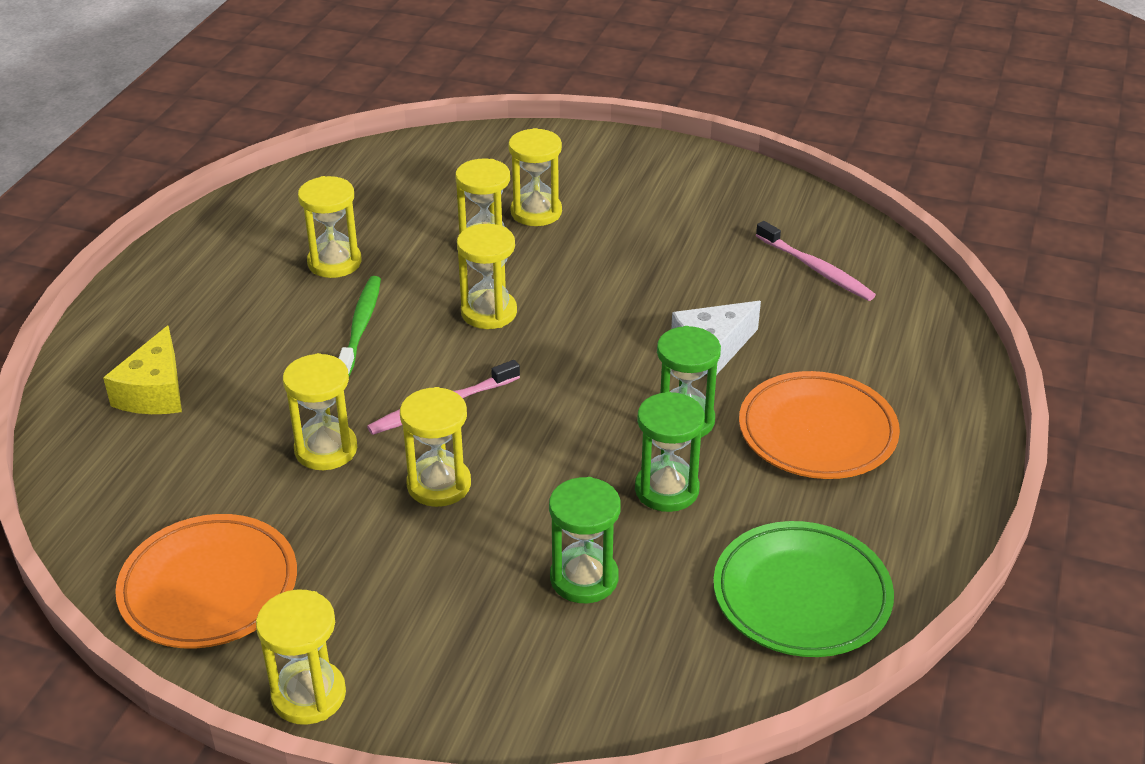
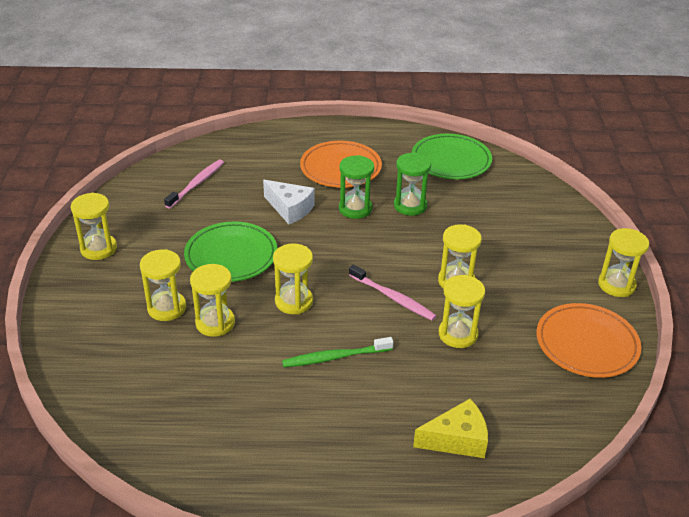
camera: 110 degrees left, 0 degrees up
yellow hourglass [298,176,361,278] -> yellow hourglass moved to [71,193,117,260]
green hourglass [549,477,621,603] -> none
none -> green plate [184,221,277,282]

